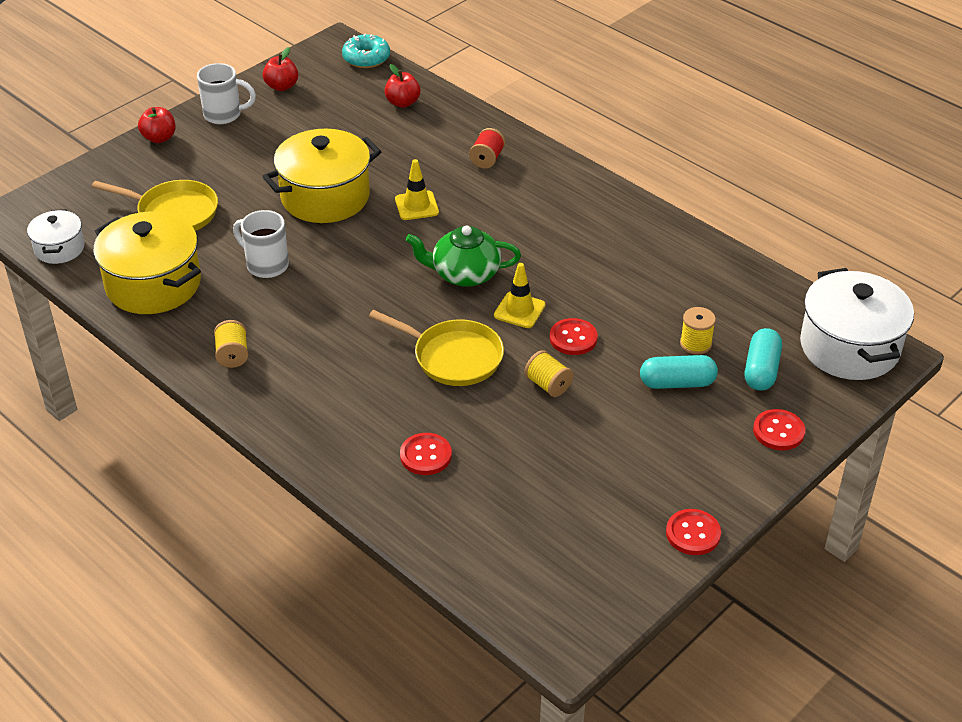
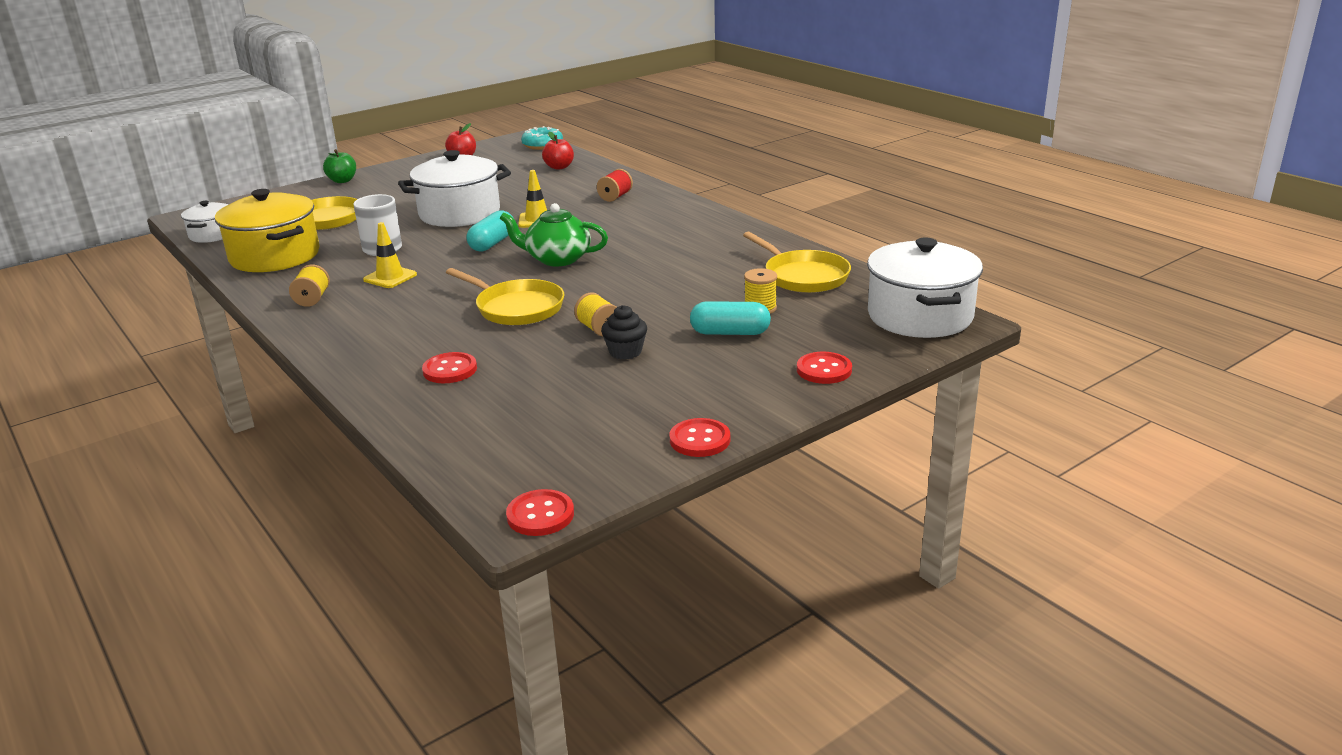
camera: 10 degrees right, 15 degrees down
red apple [138,107,175,143] -> green apple [323,149,356,183]
white mug [197,63,256,124] -> none
yellow pot [262,129,381,223] -> white pot [398,150,511,227]
yellow traffic cone [494,263,545,328] -> yellow traffic cone moved to [363,222,417,288]
red button [550,318,598,355] -> red button moved to [506,489,574,536]
turquoise capsule [744,328,782,391] -> turquoise capsule moved to [466,210,513,251]
none -> black cupcake [601,305,647,360]
none -> yellow pan [743,232,851,293]

